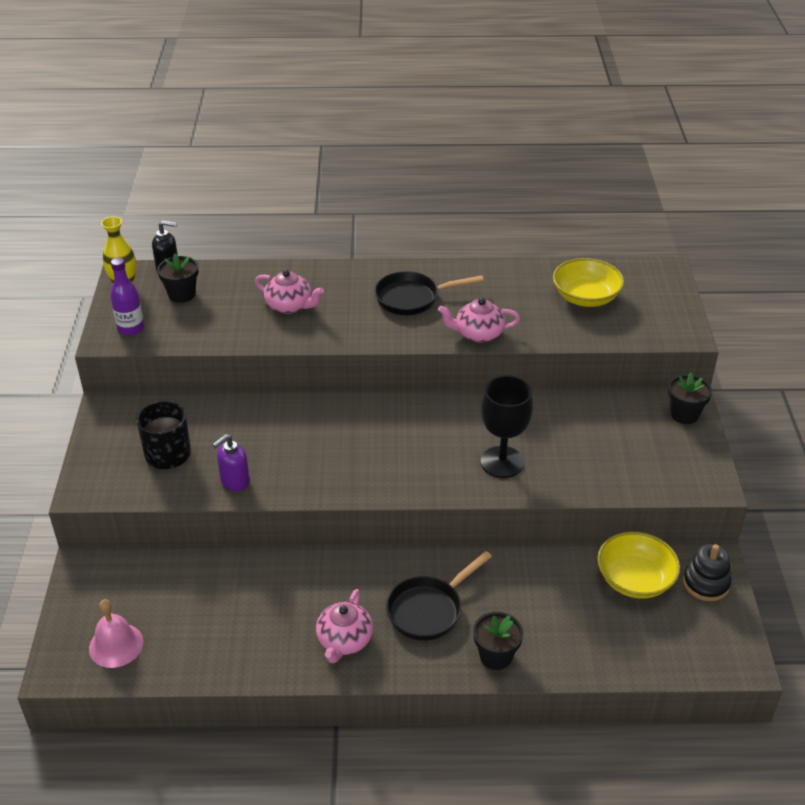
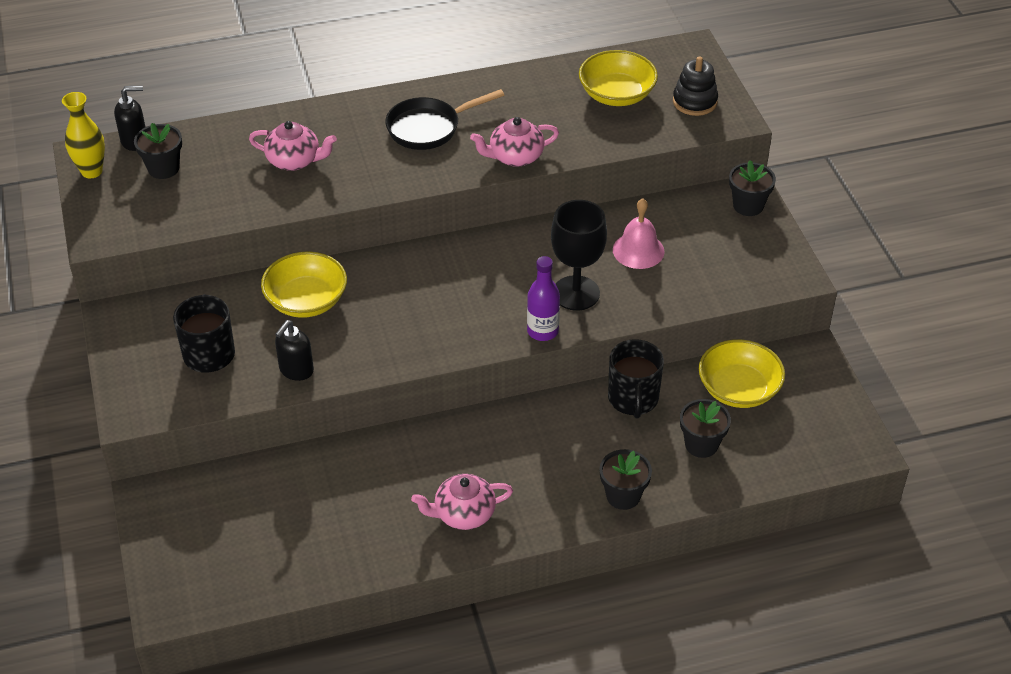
camera: 15 degrees left, 5 degrees up
pink bell [89,599,143,668] -> pink bell moved to [613,198,664,269]
purple bottle [110,258,144,336] -> purple bottle moved to [527,256,560,341]
purple soap dispenser [212,434,250,491] -> black soap dispenser [275,320,314,381]
pink teapot [316,589,373,663] -> pink teapot turned 75 degrees clockwise [411,474,513,530]
black pan [386,551,492,641] -> none
black stacking toy [683,544,731,601] -> black stacking toy moved to [673,56,718,116]
none -> yellow bowl [261,251,347,318]
none -> black mug [608,339,664,419]
none -> black flower pot [680,399,731,458]

